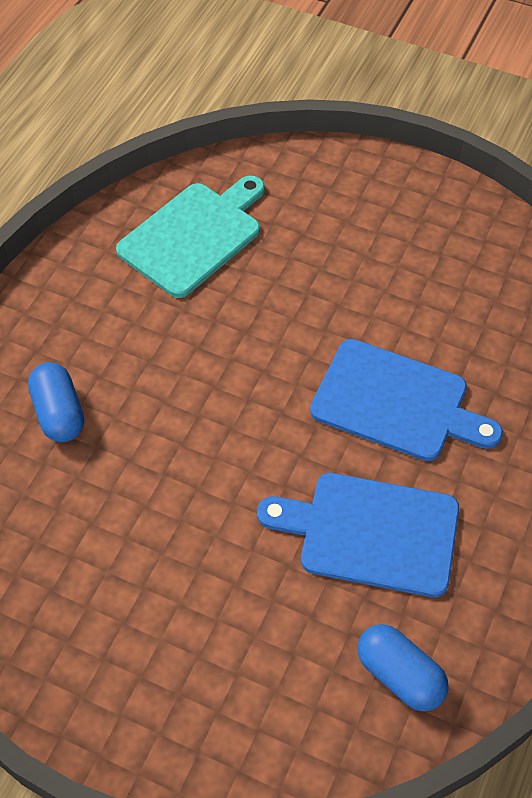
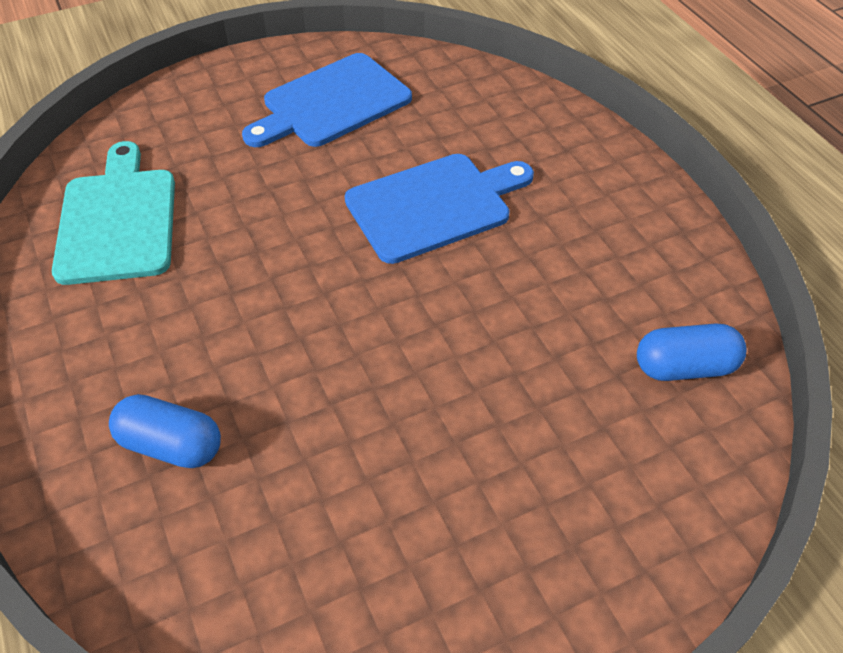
camera: 50 degrees left, 5 degrees down
blue cutting board [257,473,459,597] -> blue cutting board moved to [242,53,412,147]

